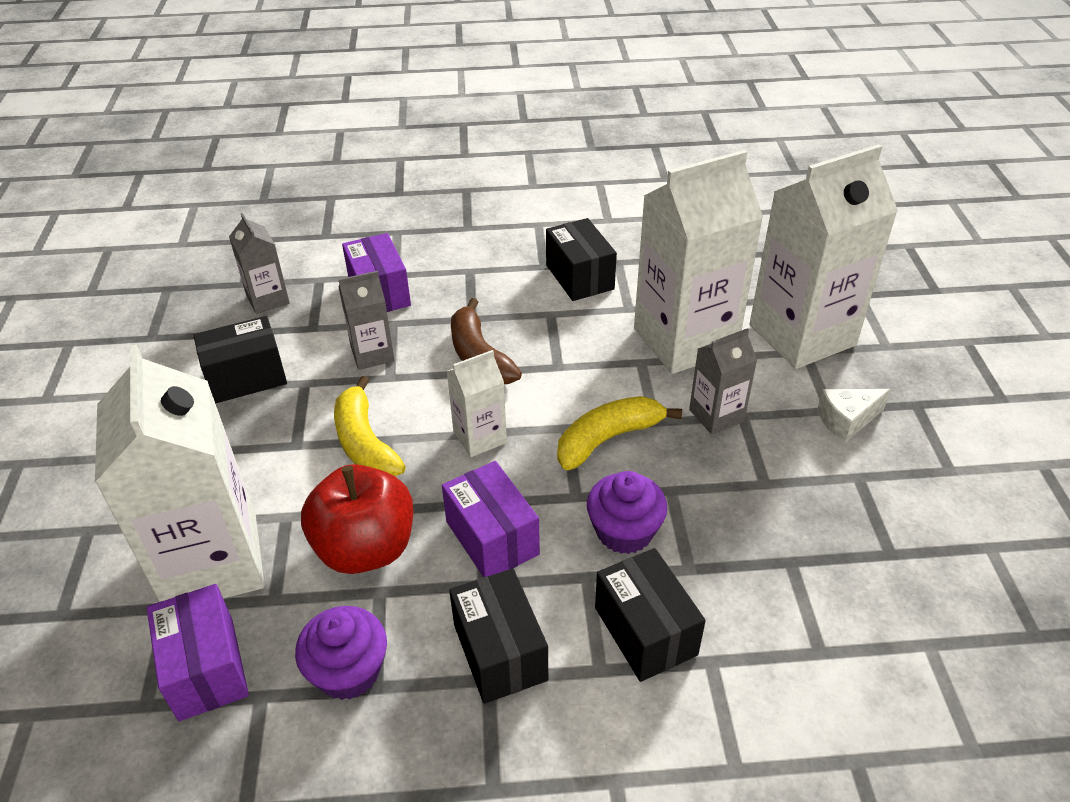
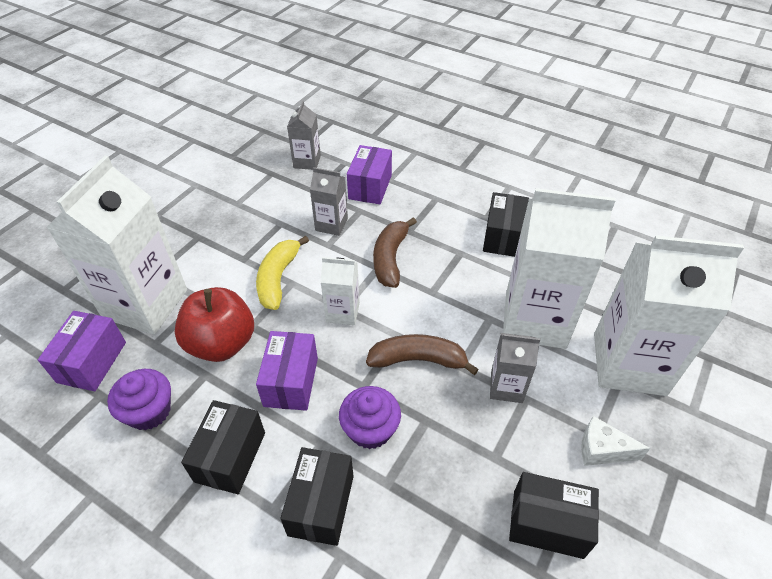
camera: 35 degrees right, 5 degrees up
black box [193,316,287,404] -> black box moved to [509,472,599,559]
yellow banana [557,396,682,470] -> brown banana [366,334,479,375]

